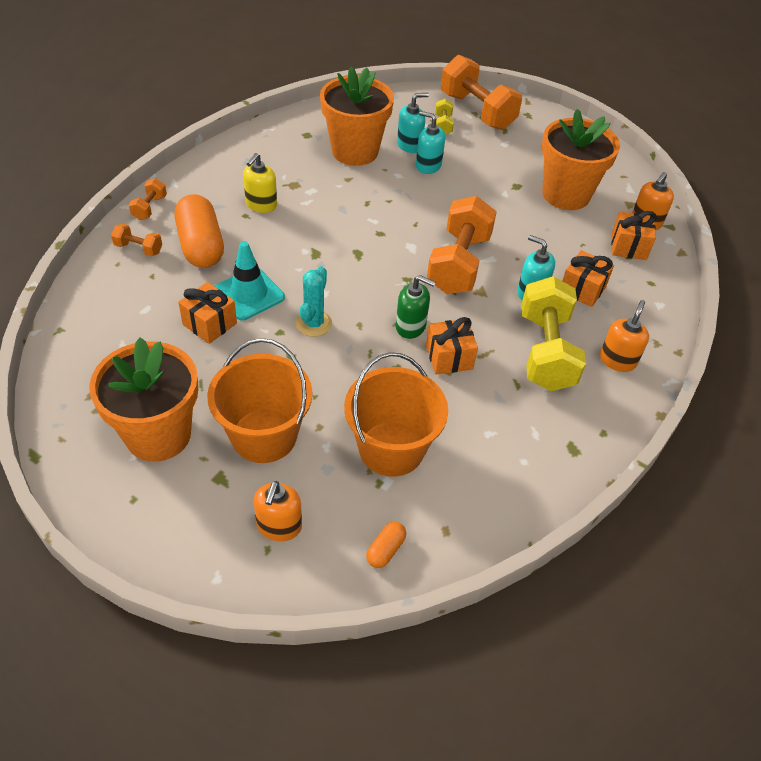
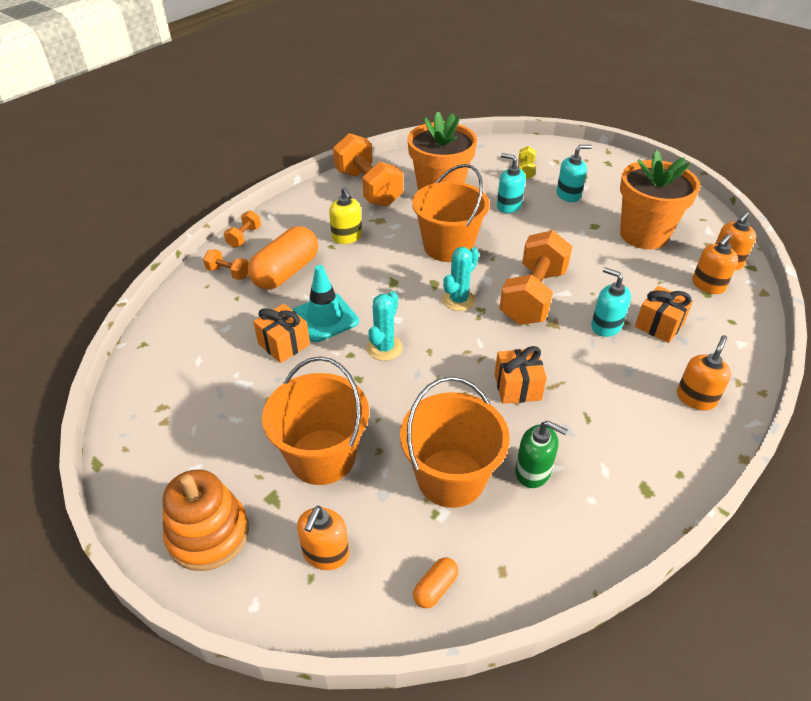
camera: 10 degrees right, 5 degrees down
orange flower pot [89,337,198,462] -> none
orange capsule [175,194,224,268] -> orange capsule turned 45 degrees clockwise [248,226,318,290]
yellow soap dispenser [243,153,277,213] -> yellow soap dispenser turned 60 degrees counterclockwise [329,187,362,244]
green soap dispenser [396,275,436,339] -> green soap dispenser moved to [515,421,568,488]
turquoise soap dispenser [397,93,429,153] -> turquoise soap dispenser moved to [557,145,592,202]
orange dumbbell [441,55,522,130] -> orange dumbbell moved to [333,133,403,207]
yellow dumbbell [521,276,586,391] -> none
orange gift [611,211,657,260] -> orange soap dispenser [692,234,738,294]
none -> orange stacking toy [162,469,249,571]
none -> orange bucket [412,164,490,262]
none -> turquoise cactus [442,247,479,311]

